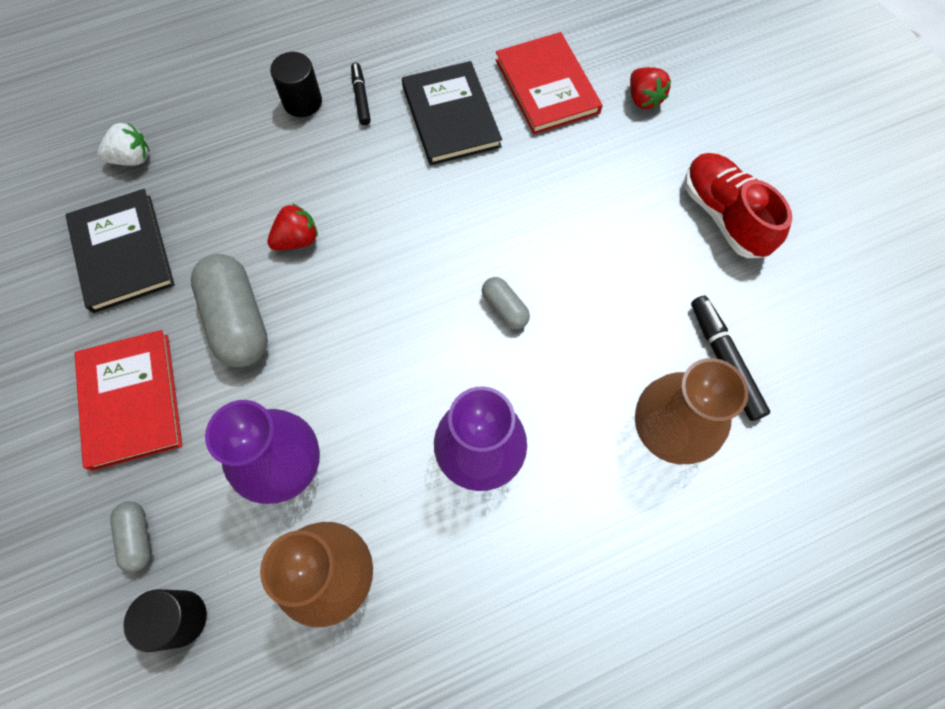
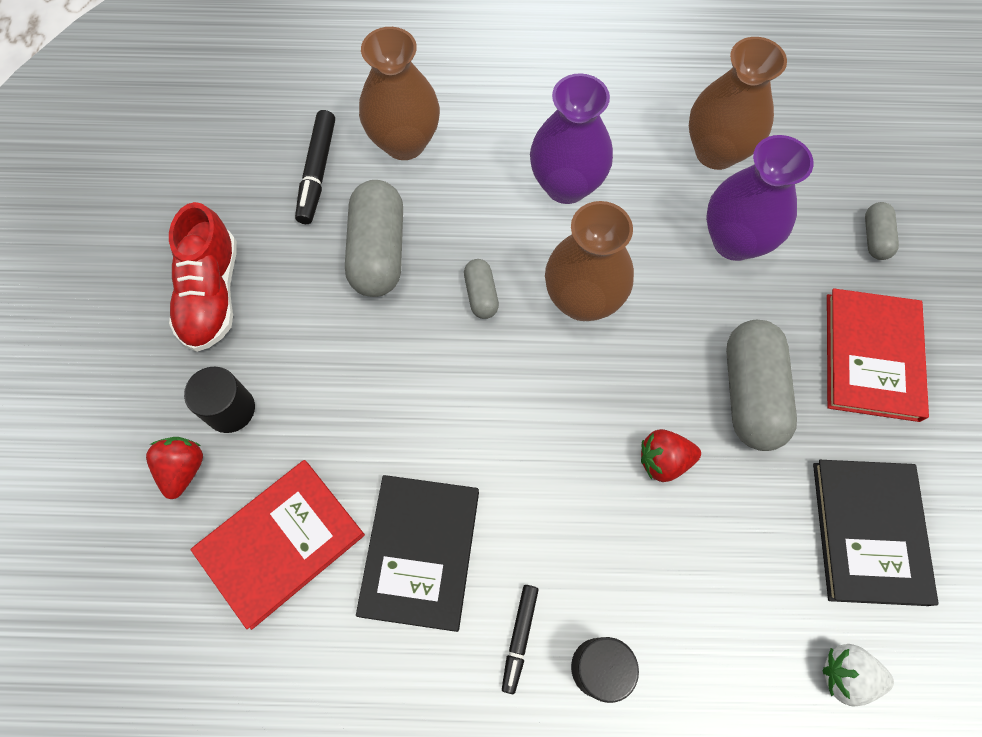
camera: 155 degrees left, 0 degrees up
black cylinder [123,589,207,652] -> black cylinder moved to [184,367,255,433]
red book [495,32,603,135] -> red book turned 45 degrees clockwise [191,460,365,630]
none -> grey capsule [345,180,403,297]
none -> brown vase [545,201,634,321]

